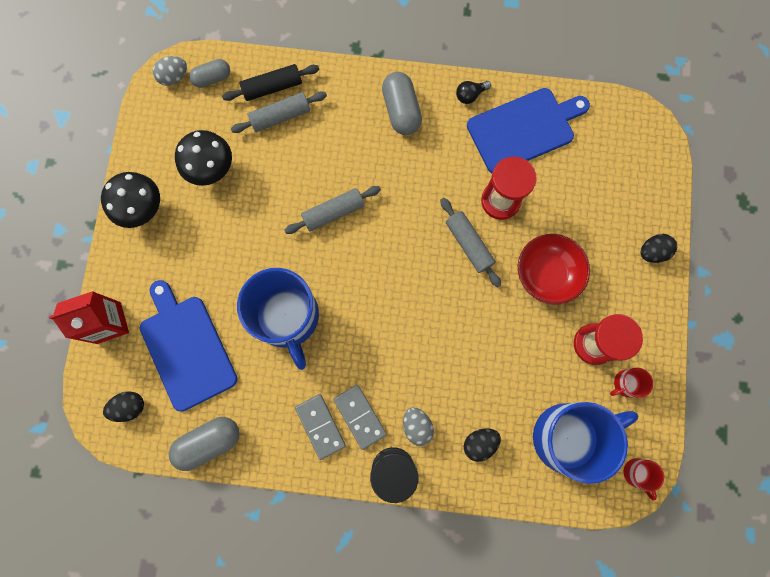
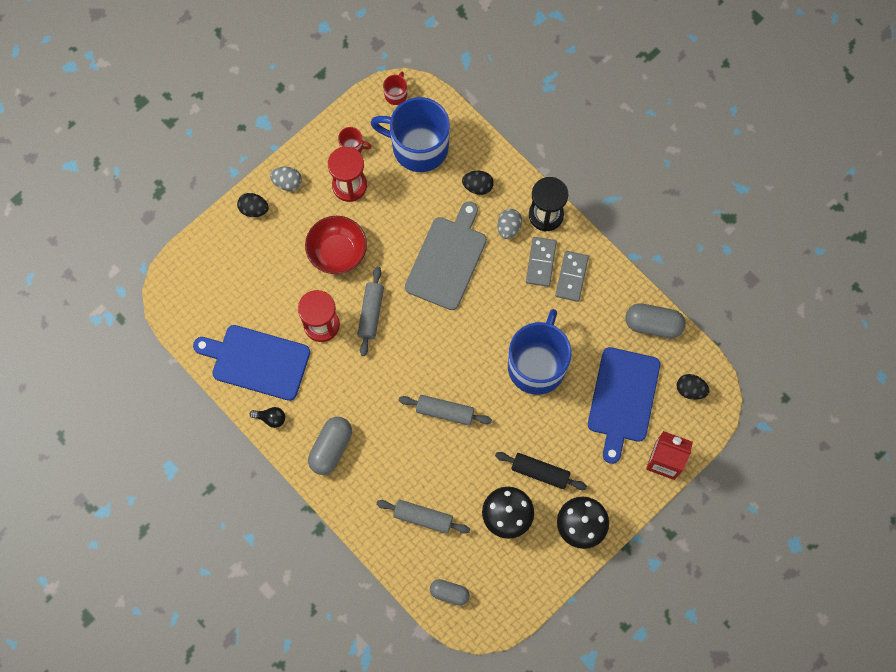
camera: 140 degrees left, 5 degrees down
grey egg [153,56,187,86] -> grey egg moved to [270,166,302,191]
black rolling pin [222,64,319,101] -> black rolling pin moved to [495,452,587,490]
none -> grey cutting board [405,201,487,310]

